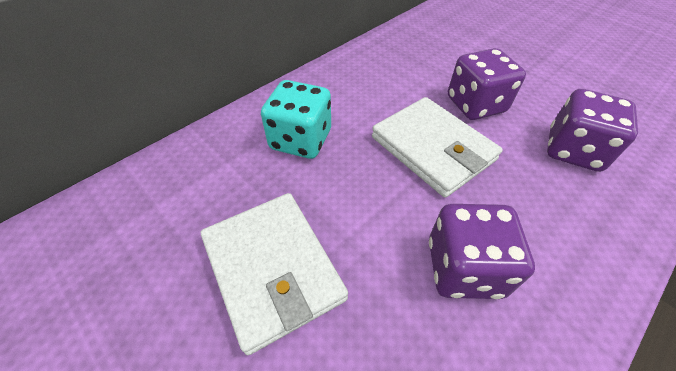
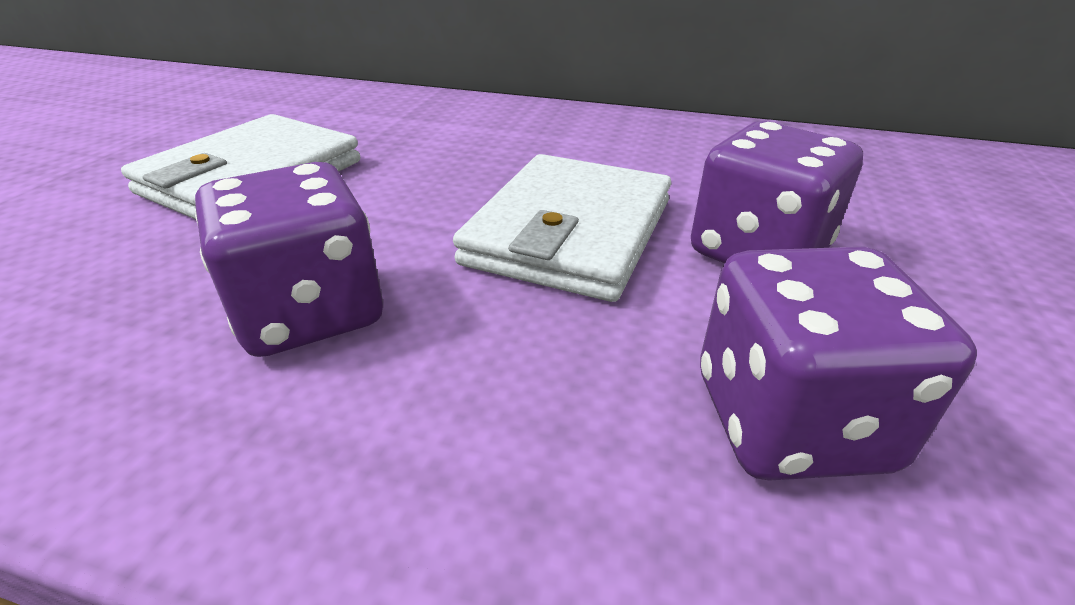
camera: 60 degrees right, 15 degrees down
turquoise dice [261,80,331,159] -> none

